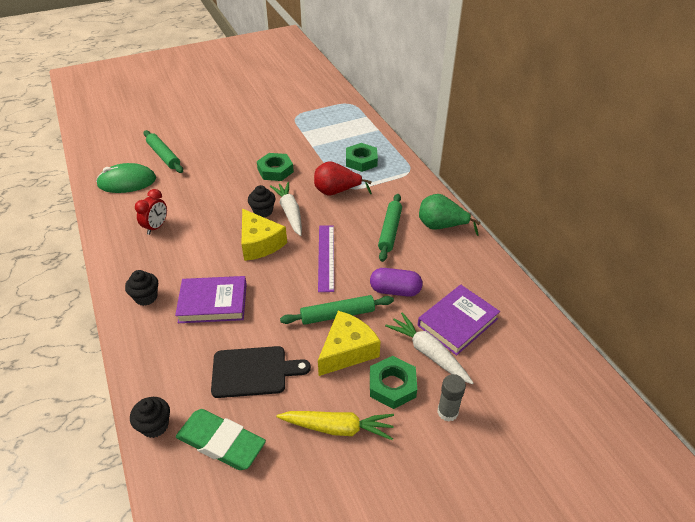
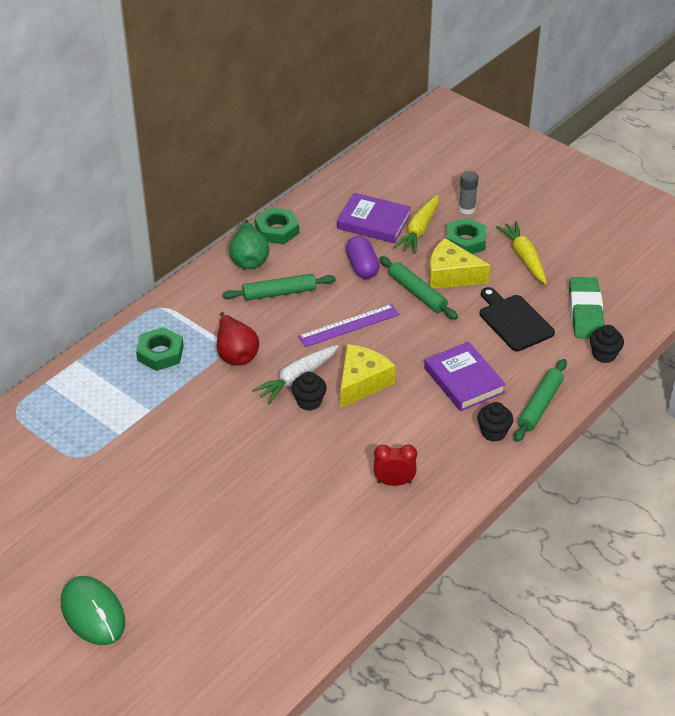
camera: 115 degrees left, 0 degrees up
green mouse [96,163,156,193] -> green mouse moved to [61,576,125,645]
green rolling pin [144,130,183,173] -> green rolling pin moved to [514,359,567,442]
green nut [257,153,294,181] -> green nut moved to [255,208,299,244]
white carrot [385,312,474,384] -> yellow carrot [394,194,439,254]

